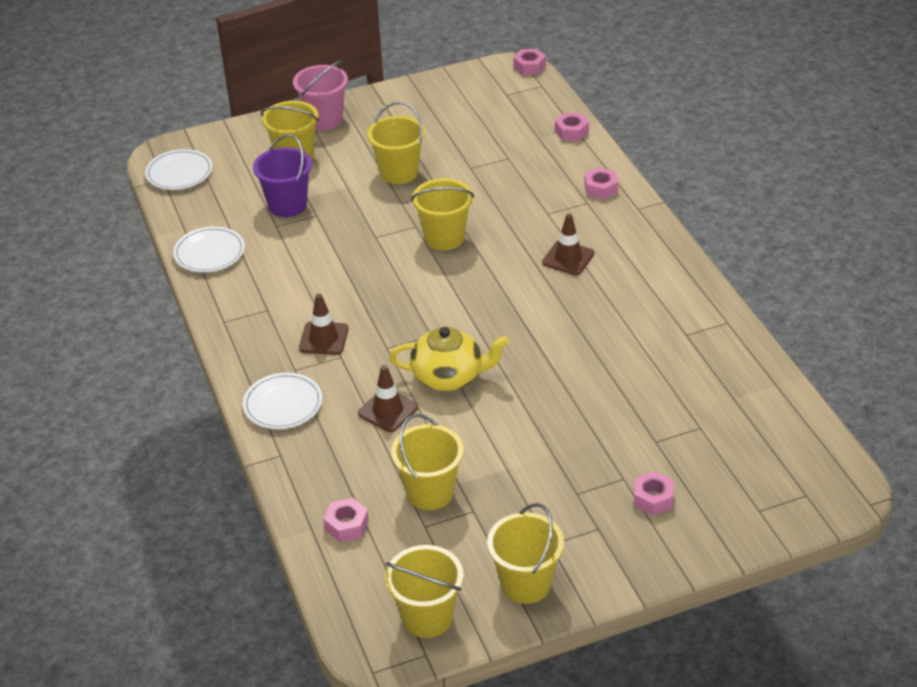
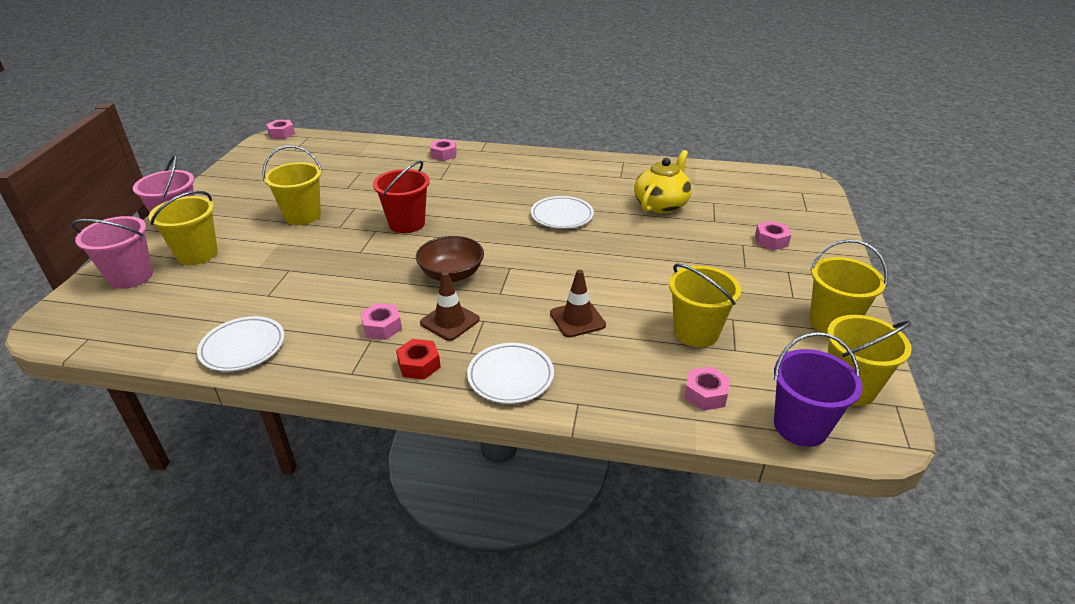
camera: 60 degrees left, 5 degrees down
white plate [145,149,213,190] -> white plate moved to [531,196,594,229]
purple bucket [253,134,312,217] -> purple bucket moved to [774,332,863,447]
yellow teapot [389,326,509,391] -> yellow teapot moved to [634,150,692,214]
yellow bucket [411,178,474,250] -> red bucket [373,160,430,233]
brown traffic cone [542,214,594,275] -> none
pink nut [555,113,589,141] -> pink nut moved to [360,303,402,340]
none -> pink bucket [72,216,153,289]
none -> red nut [396,339,441,379]
none -> brown bowl [416,236,484,282]

